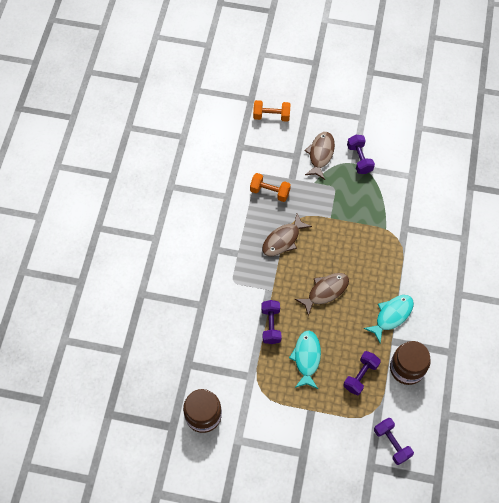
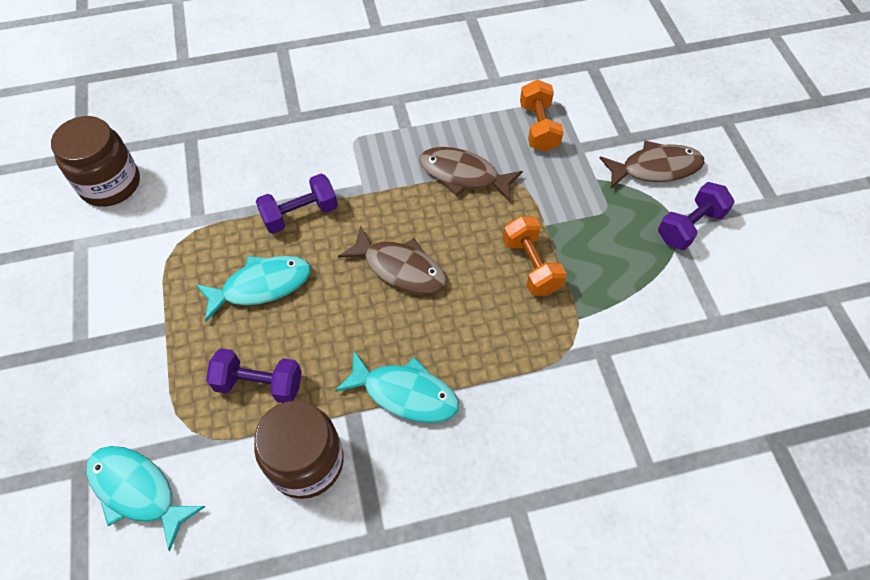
camera: 65 degrees right, 5 degrees down
orange dumbbell [253,100,291,122] -> orange dumbbell moved to [503,216,567,296]
purple dumbbell [374,418,414,465] -> turquoise fish [86,446,206,551]

